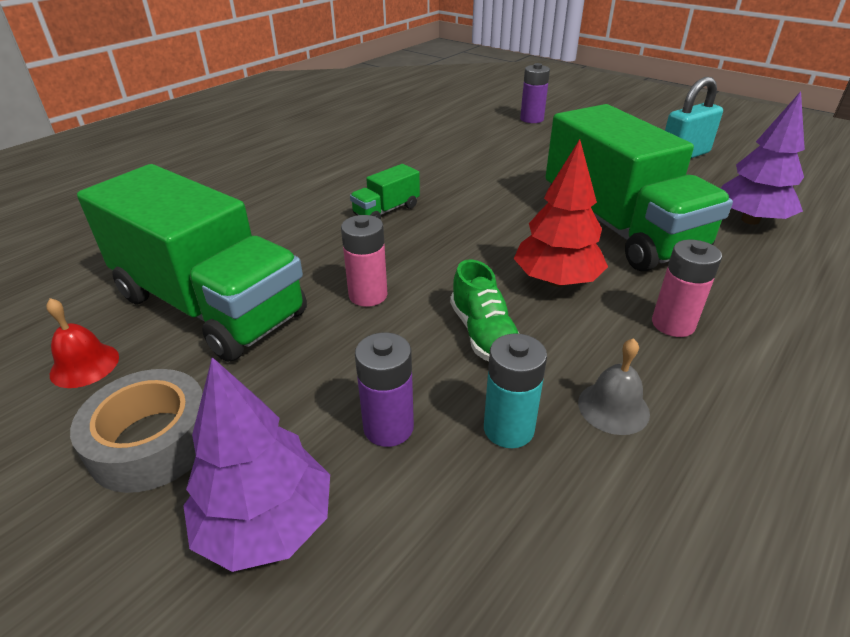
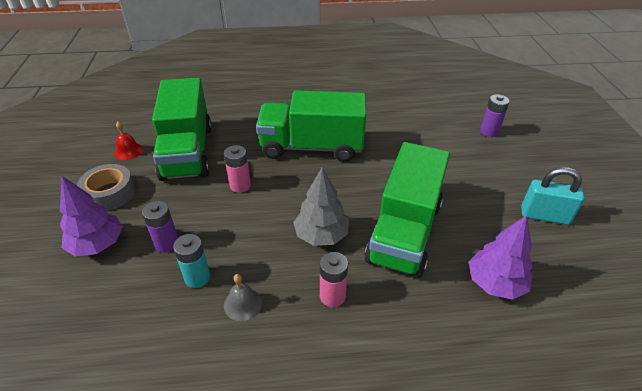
camera: 45 degrees right, 5 degrees up
green truck [350,164,420,220] -> green truck [256,90,366,162], size x2.44
green shoe [450,259,520,362] -> none
red tree [514,139,608,287] -> grey tree [293,167,349,246]

